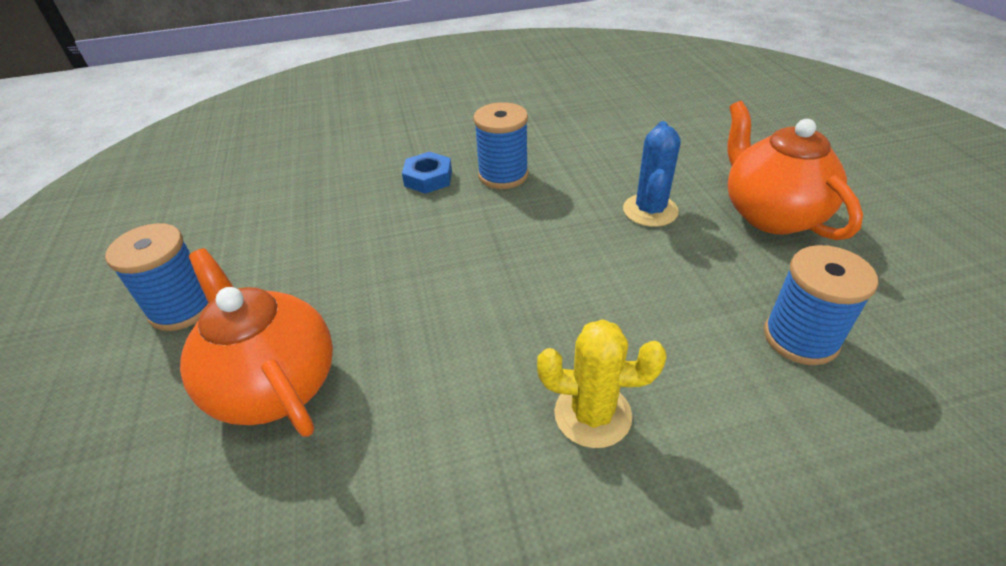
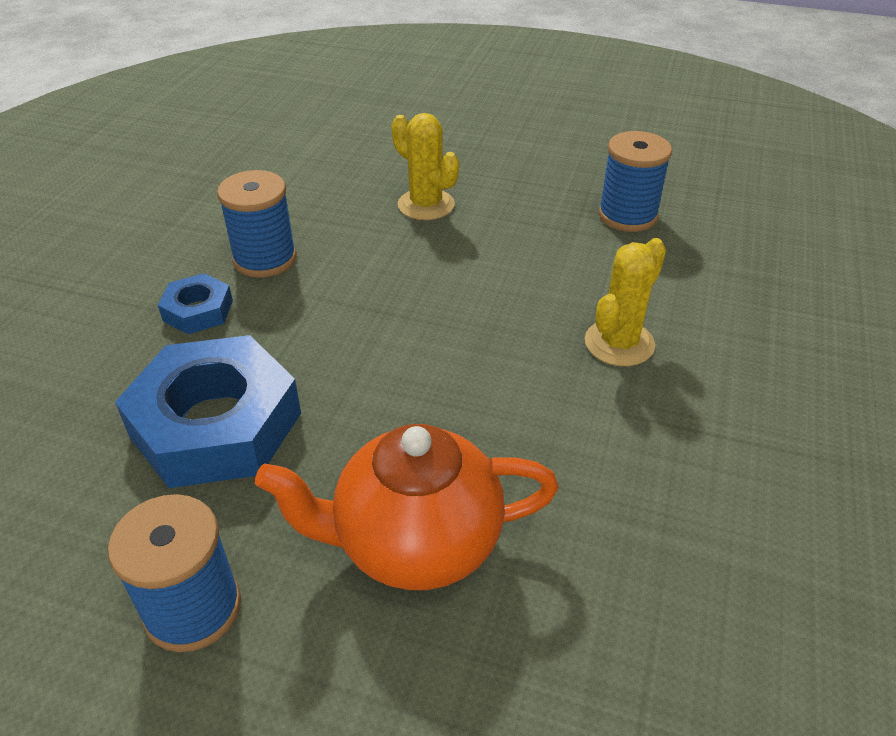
camera: 60 degrees left, 0 degrees up
blue cactus [623,121,681,227] -> yellow cactus [391,113,459,220]
orange teapot [727,101,863,240] -> none
none -> blue nut [115,335,301,488]

